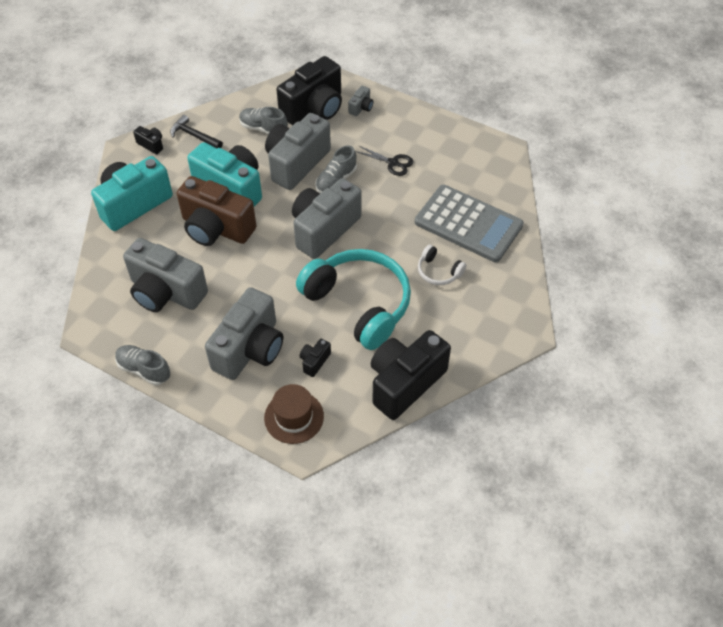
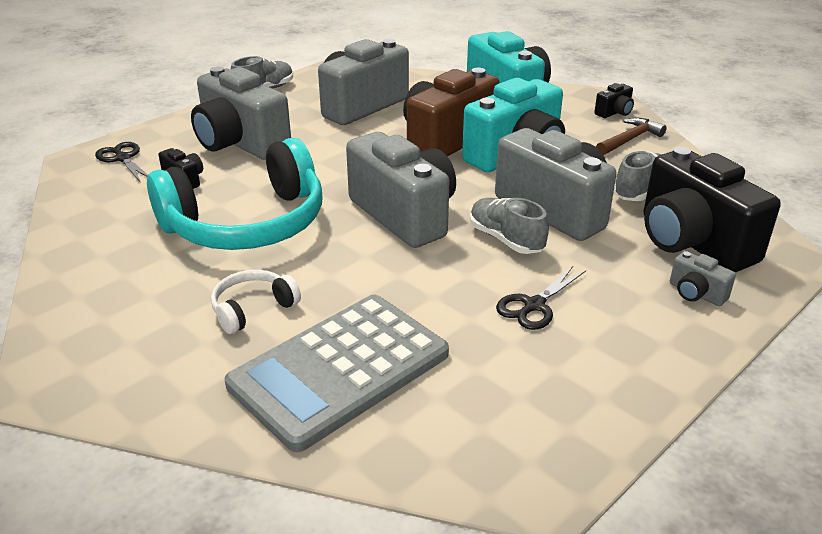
camera: 105 degrees right, 20 degrees down
black hammer [170,115,223,148] -> brown hammer [596,118,667,155]
brown hat [264,384,324,444] -> black scissors [95,142,148,183]
black camera [371,330,451,420] -> none

